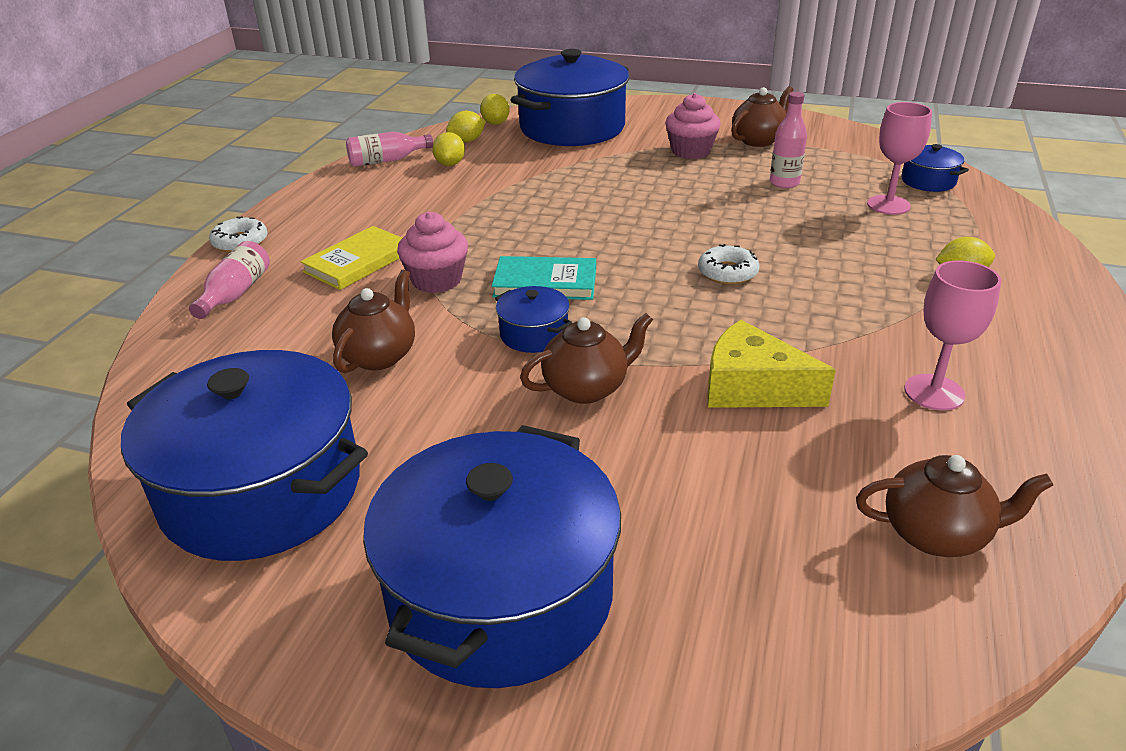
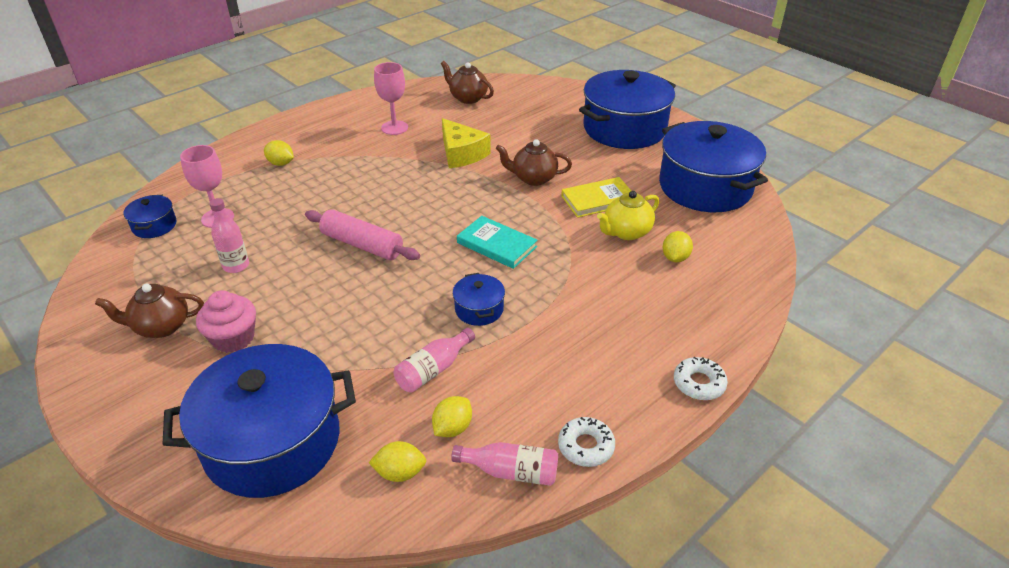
camera: 150 degrees left, 5 degrees up
pink bottle [189,241,270,319] -> pink bottle moved to [394,328,475,393]
yellow book [300,226,402,290] -> yellow book moved to [561,177,631,218]
brown teapot [332,270,415,373] -> yellow teapot [597,191,659,240]
pink cupcake [397,212,468,293] -> none
yellow lemon [480,94,510,125] -> yellow lemon moved to [663,231,693,262]
blue pot [495,286,572,353] -> blue pot moved to [452,273,505,326]
white donut [698,244,760,285] -> white donut moved to [558,417,615,467]
none -> pink rolling pin [305,209,420,260]

